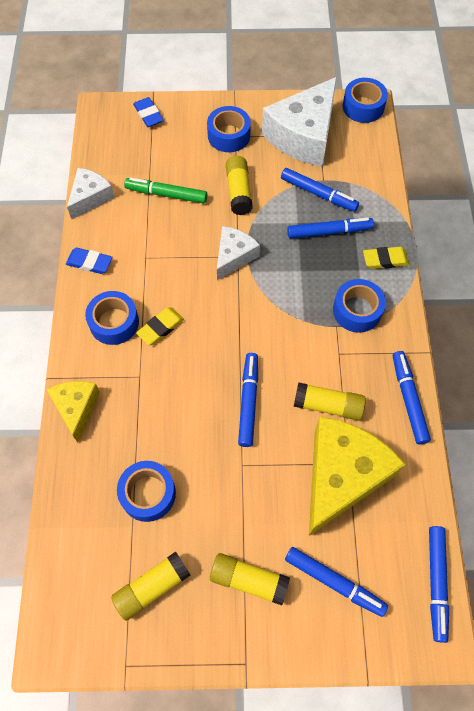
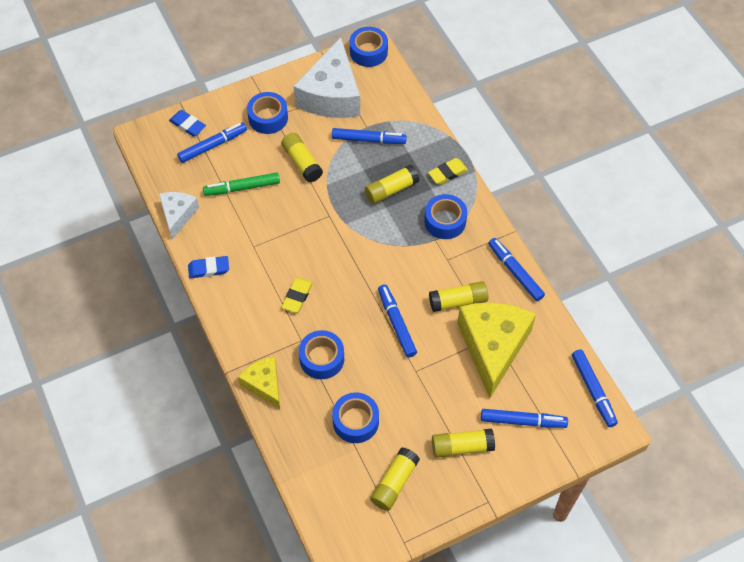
camera: 25 degrees left, 5 degrees down
blue tape [85,291,139,345] -> blue tape moved to [299,330,344,379]
white cheese [217,226,260,280] -> none
blue marker [287,218,374,239] -> blue marker moved to [177,122,247,163]
none -> yellow glue stick [365,164,419,204]

